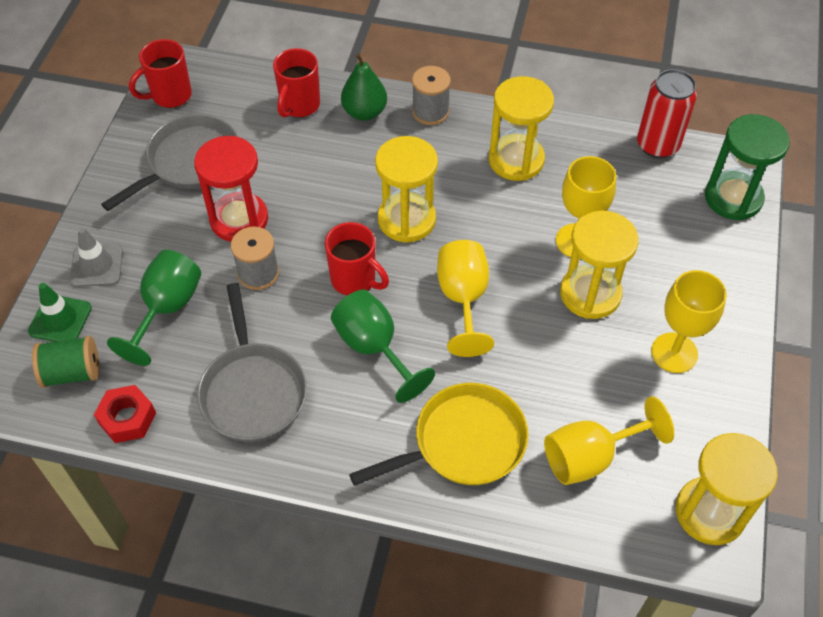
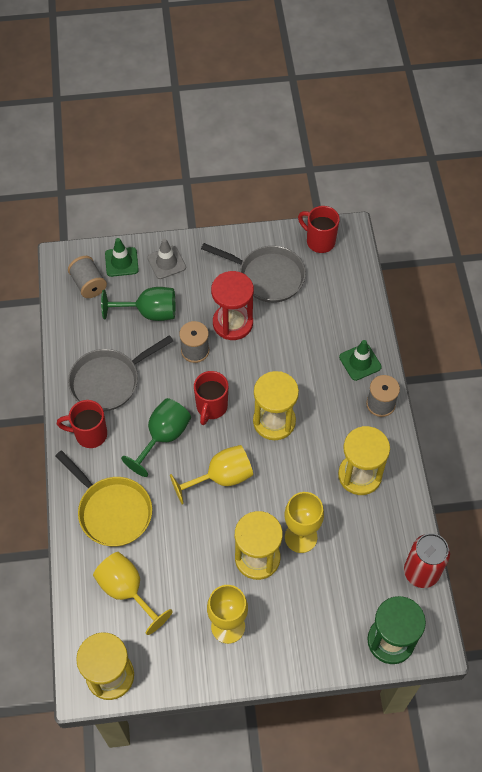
camera: 70 degrees right, 5 degrees up
green spool [32,336,99,388] -> grey spool [68,256,107,298]
red nut [94,385,156,443] -> none
red mug [273,48,320,118] -> red mug moved to [57,400,107,448]
green pear [341,54,387,121] -> green traffic cone [339,340,382,381]

